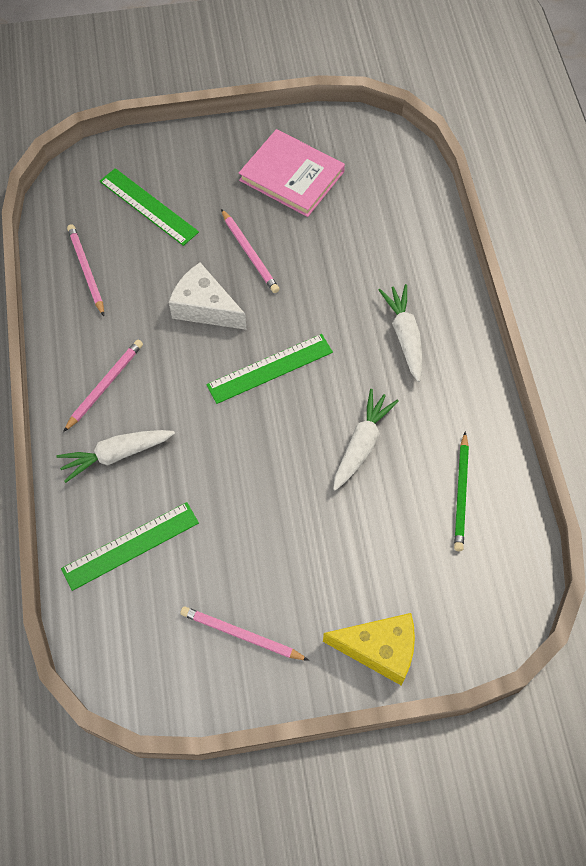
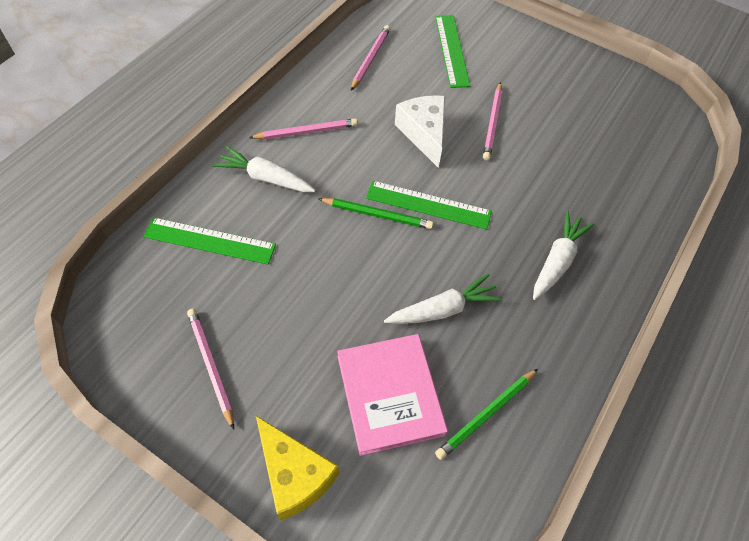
camera: 40 degrees right, 5 degrees down
pink book [239,129,345,217] -> pink book moved to [337,334,448,456]
none -> green pencil [319,198,433,229]

